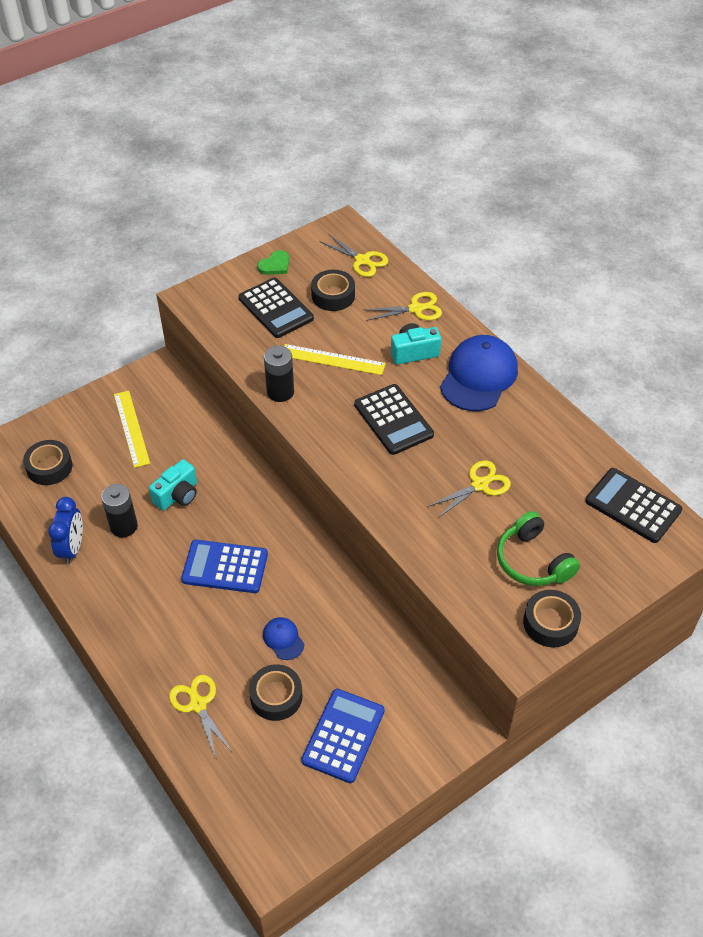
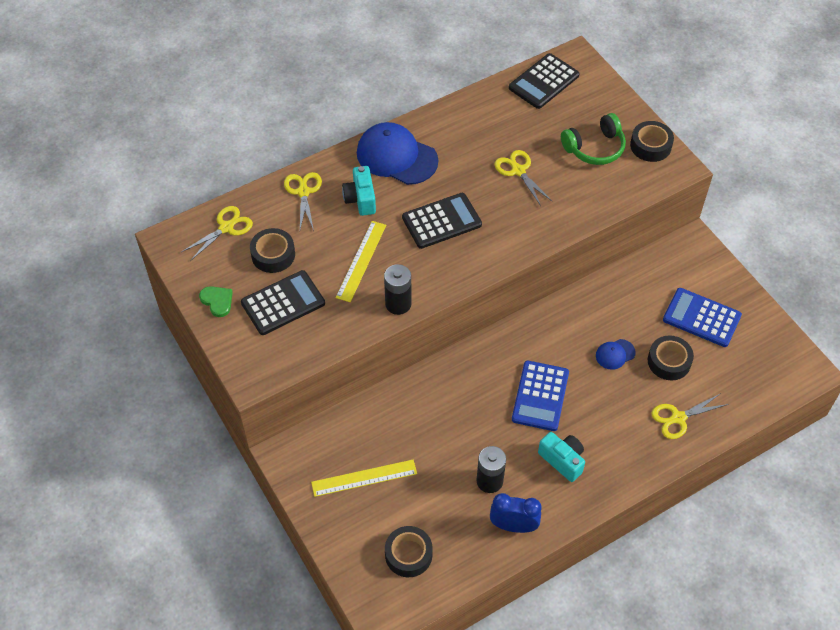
camera: 85 degrees left, 5 degrees up
turquoise camera [149,459,197,511] -> turquoise camera moved to [538,432,585,482]

